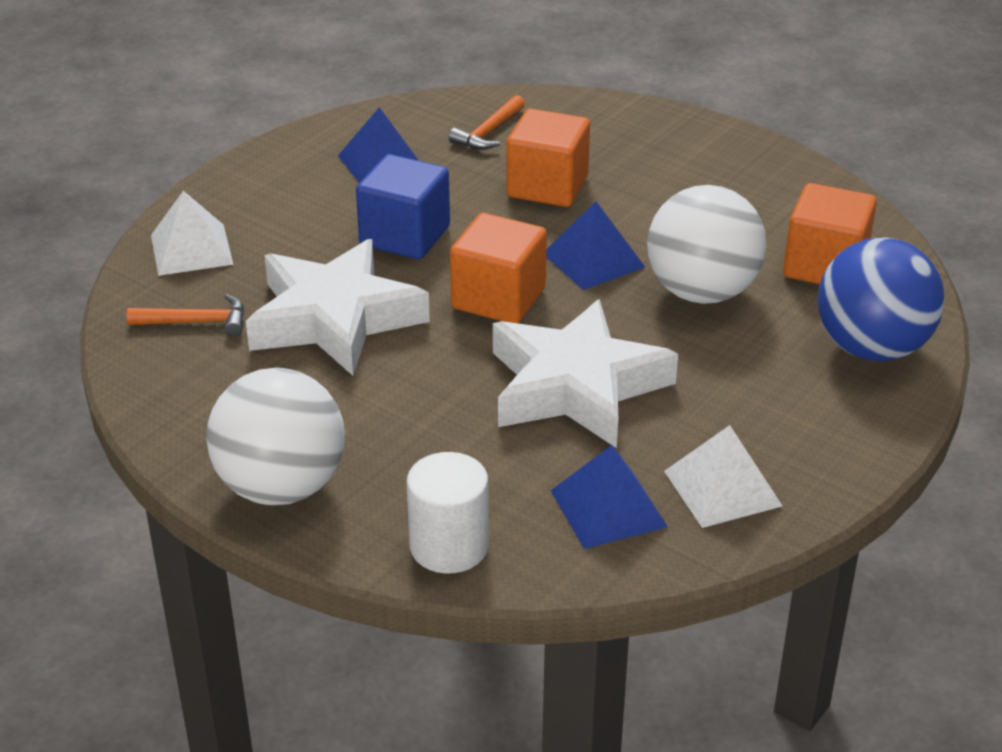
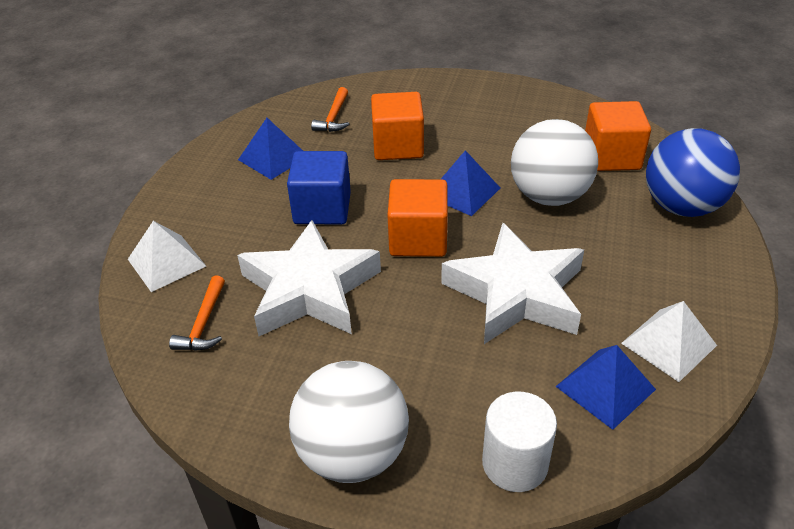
camera: 20 degrees left, 5 degrees up
orange hammer [127,294,244,337] -> orange hammer turned 120 degrees clockwise [169,275,225,351]

